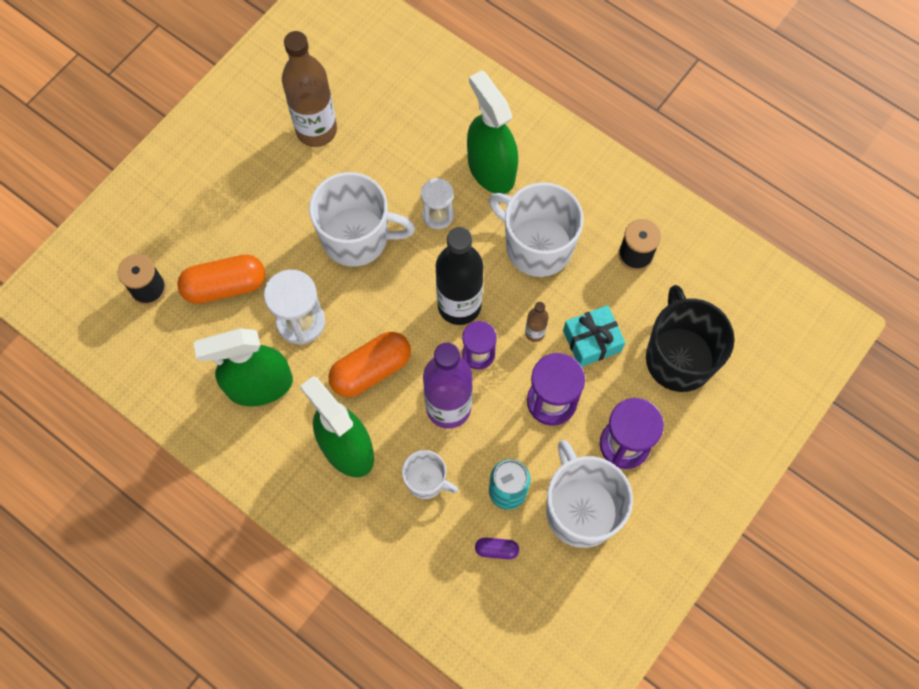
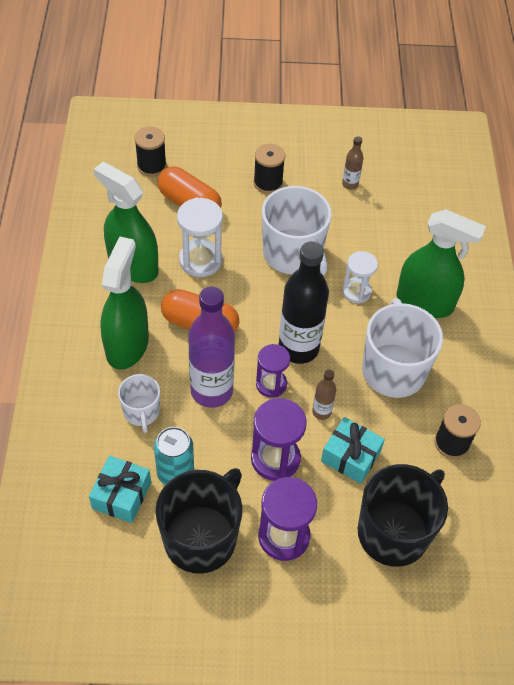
camera: 50 degrees right, 15 degrees down
brown bottle [282,31,337,147] -> brown bottle [342,136,364,190], size x0.45
green spray bottle [467,71,518,194] -> green spray bottle turned 90 degrees clockwise [397,209,486,318]
purple capsule [475,538,519,559] -> turquoise gift [89,456,151,523]
white mug [546,440,633,548] -> black mug [155,468,242,574]
none -> black spool [253,144,285,194]

